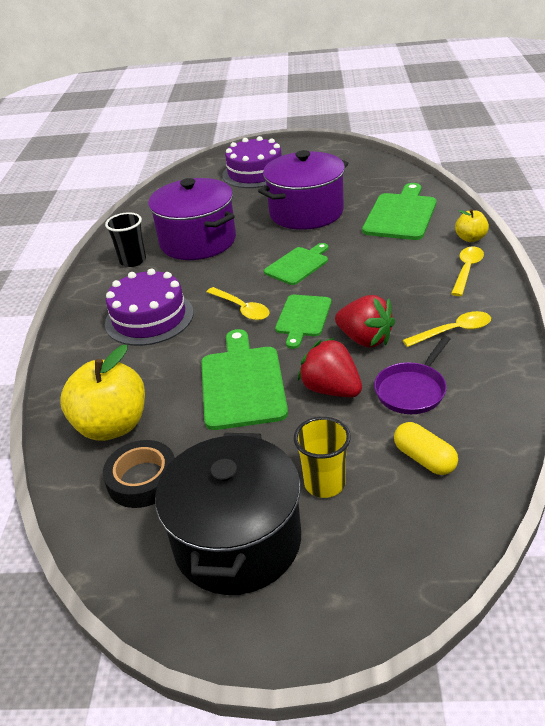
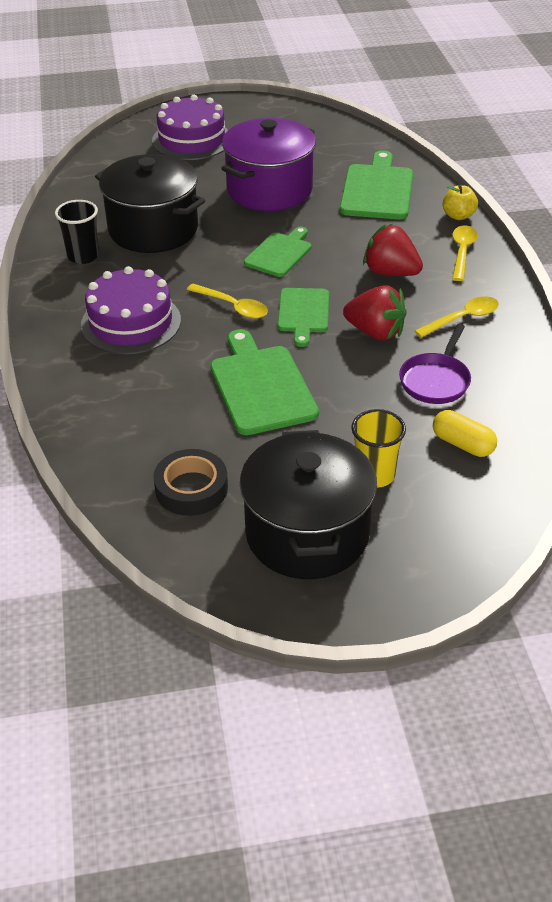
camera: 15 degrees left, 5 degrees up
yellow apple [61,345,145,441] -> none
purple pot [148,178,236,260] -> black pot [95,154,205,253]
red strawberry [298,338,362,397] -> red strawberry moved to [363,224,423,276]

